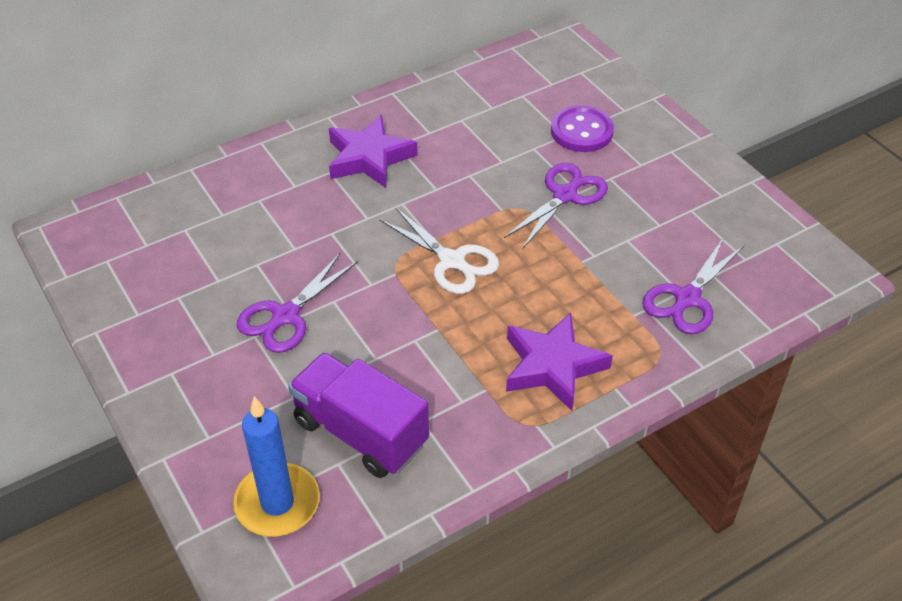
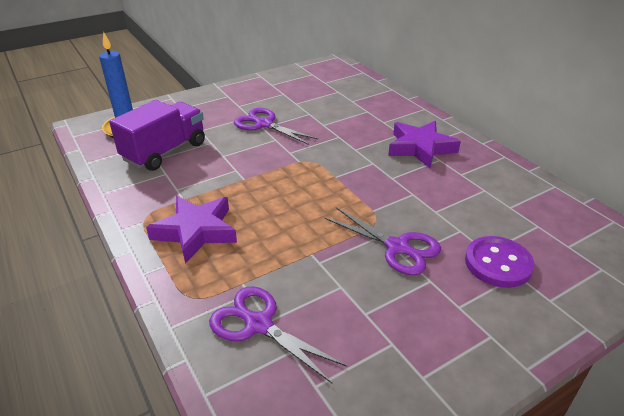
camera: 90 degrees right, 10 degrees down
white scissors [379,207,499,294] -> none

